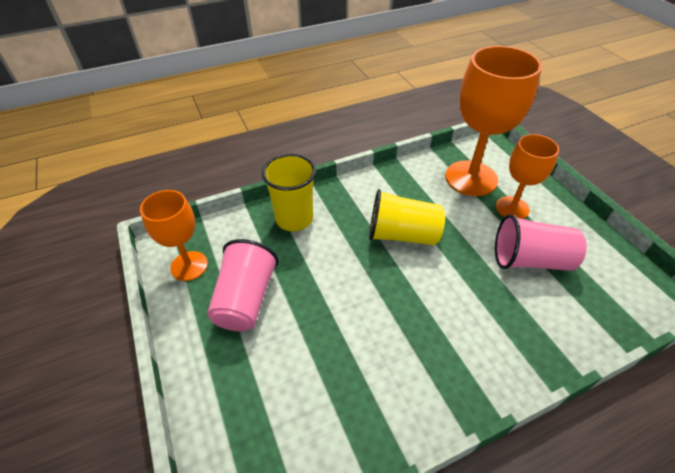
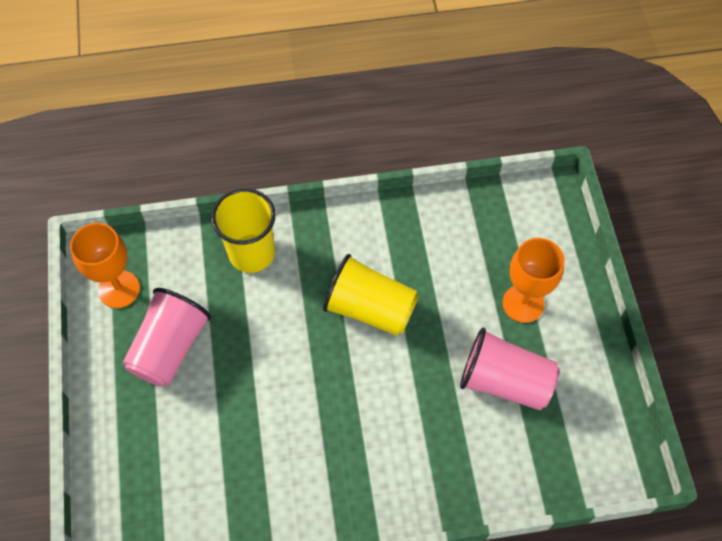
camera: 15 degrees right, 15 degrees up
orange goblet [445,46,542,196] -> none

